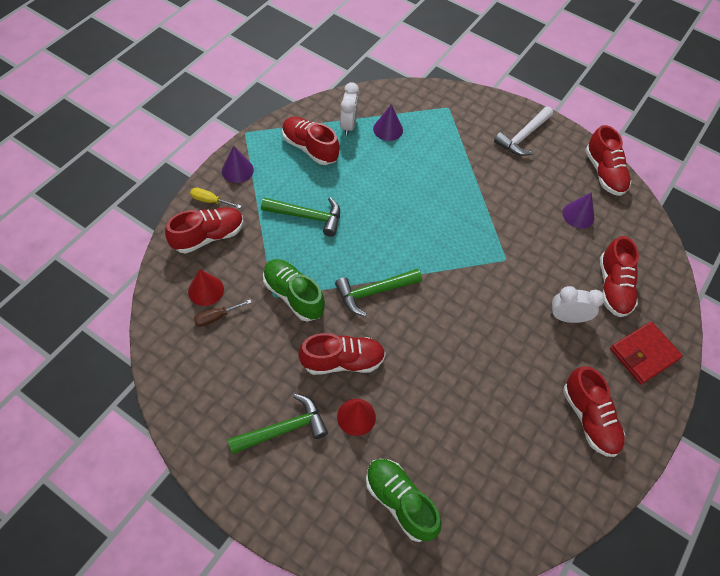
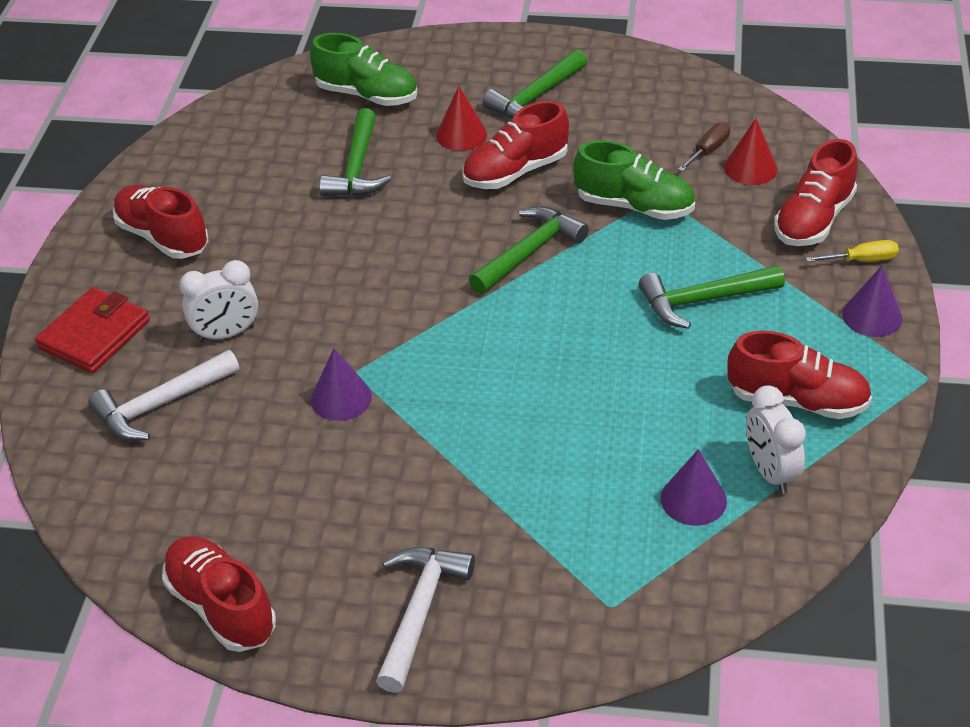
camera: 160 degrees right, 15 degrees down
purple cone [563,192,594,228] -> purple cone moved to [311,348,372,421]
red shoe [600,236,639,317] -> white hammer [88,350,240,441]
none -> green hammer [319,108,391,196]

